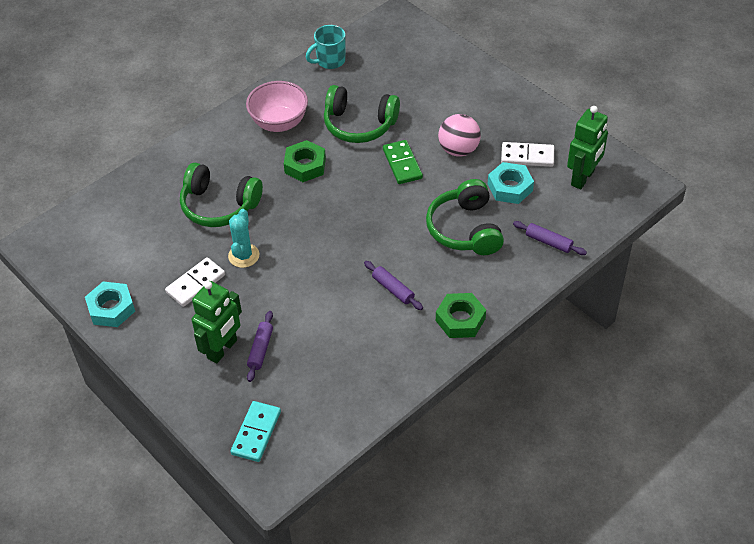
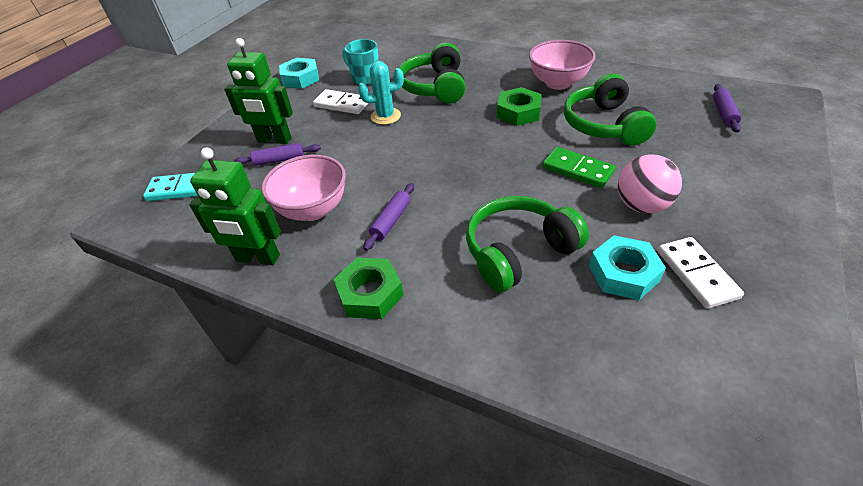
camera: 70 degrees right, 5 degrees down
turquoise mug [306,25,346,69] -> turquoise mug moved to [342,39,379,85]
green domino [383,140,423,184] -> green domino turned 75 degrees clockwise [542,147,615,188]
purple rolling pin [513,221,587,255] -> purple rolling pin moved to [713,84,741,133]
green robot [567,106,608,189] -> green robot moved to [190,147,281,265]
none -> pink bowl [261,155,346,221]

